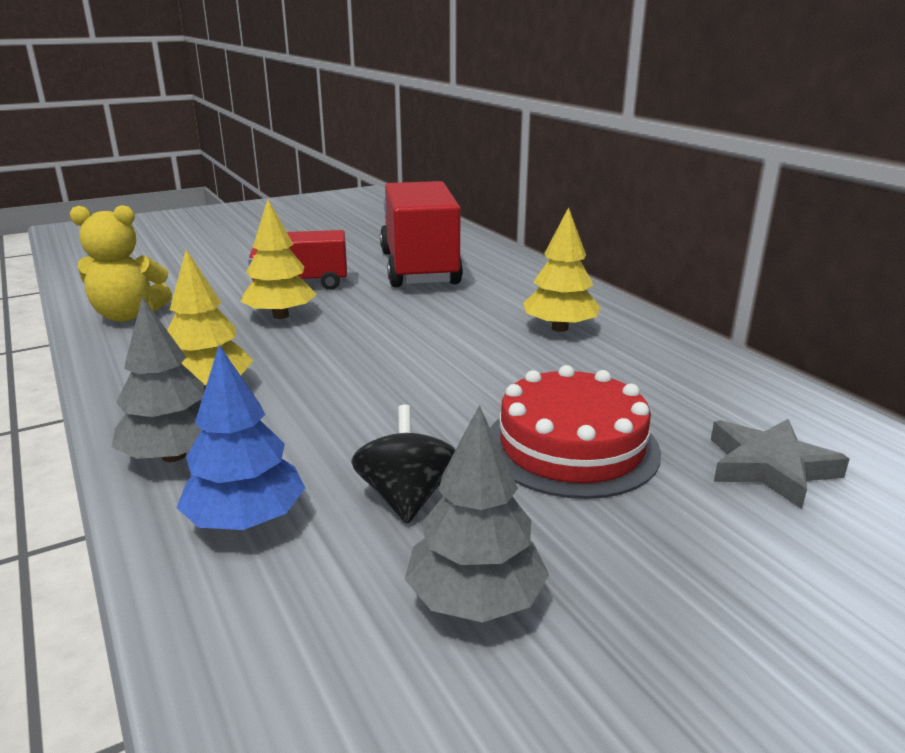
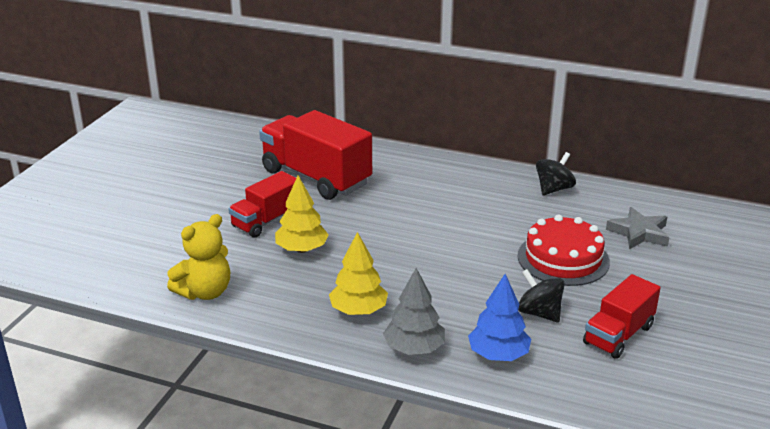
camera: 40 degrees left, 5 degrees up
grey tree [405,405,549,623] -> red truck [583,274,660,359]
yellow tree [523,207,600,332] -> none
none -> black spinning top [536,152,576,195]

